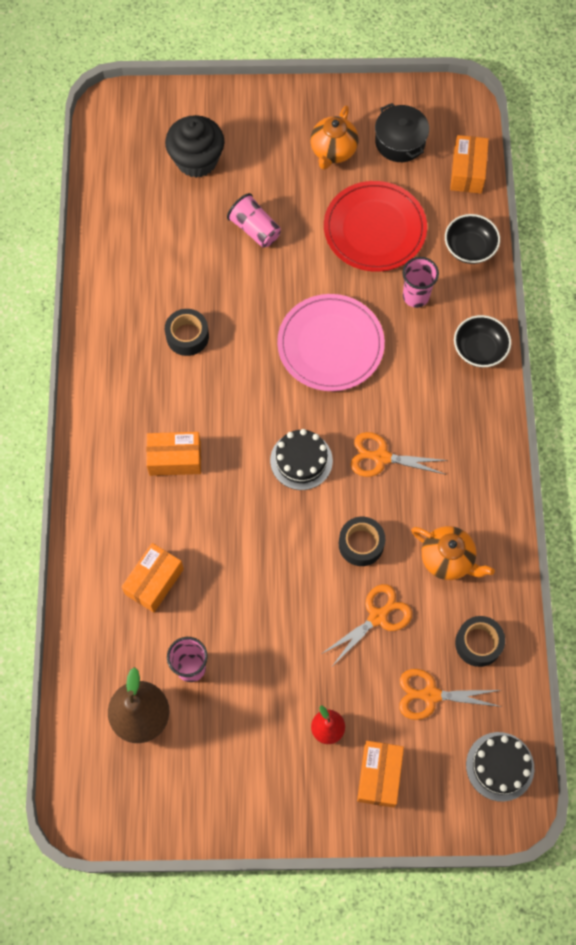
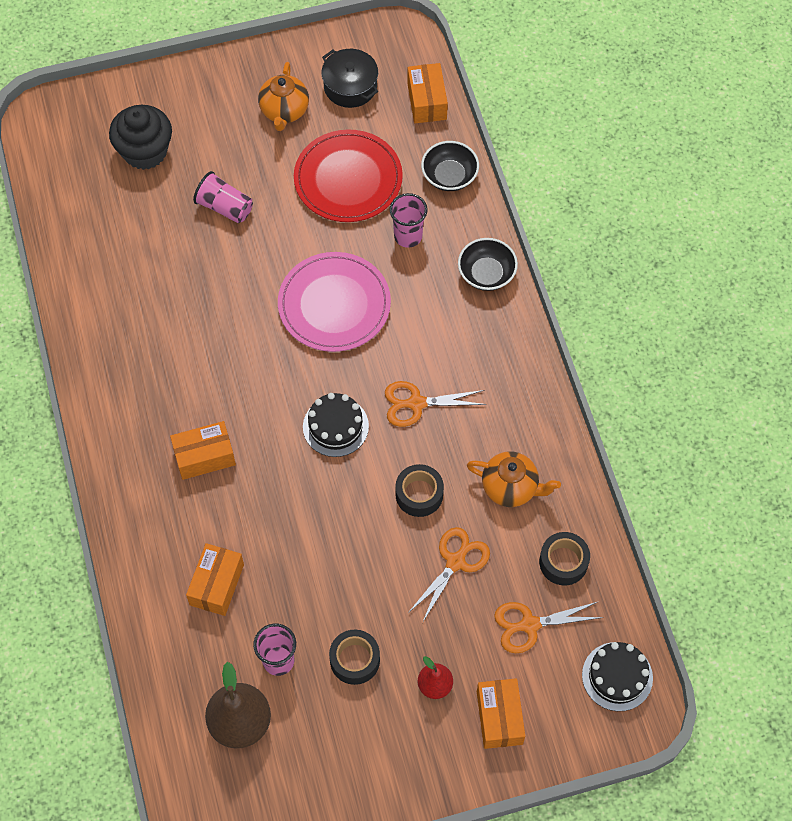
camera: 15 degrees left, 5 degrees down
black tape [165,309,209,356] -> black tape moved to [329,630,380,685]

